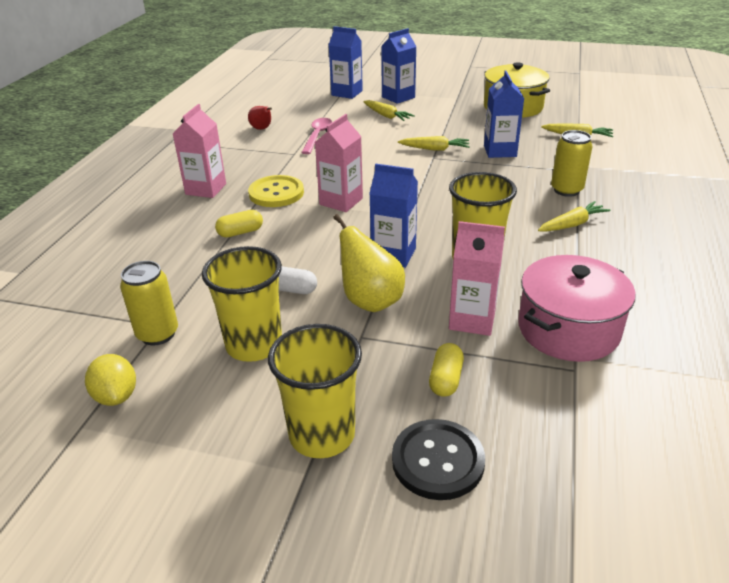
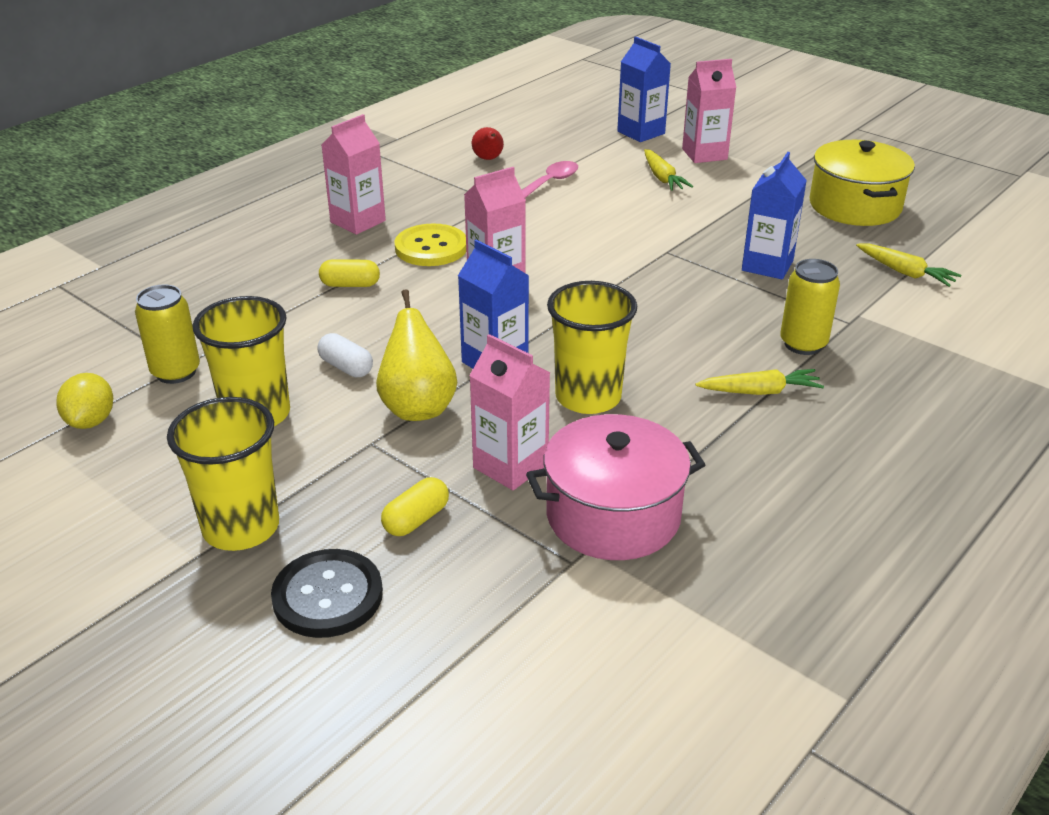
camera: 25 degrees right, 0 degrees up
blue carton [381,28,417,104] -> pink carton [682,59,736,163]
yellow carrot [398,136,470,151] -> none

